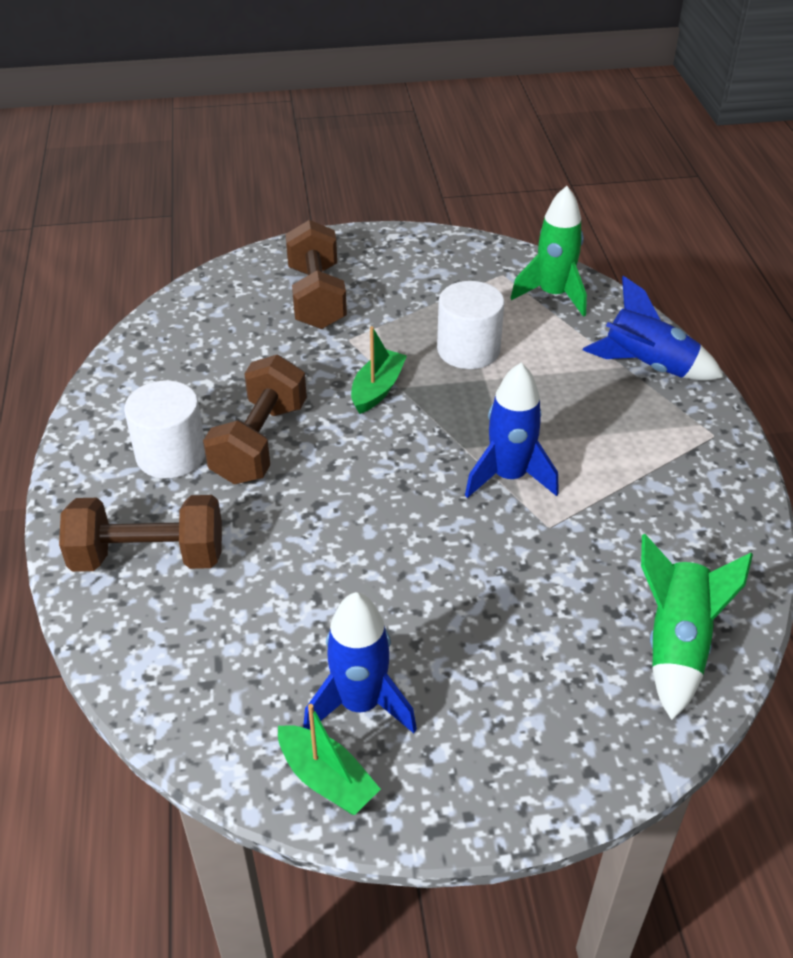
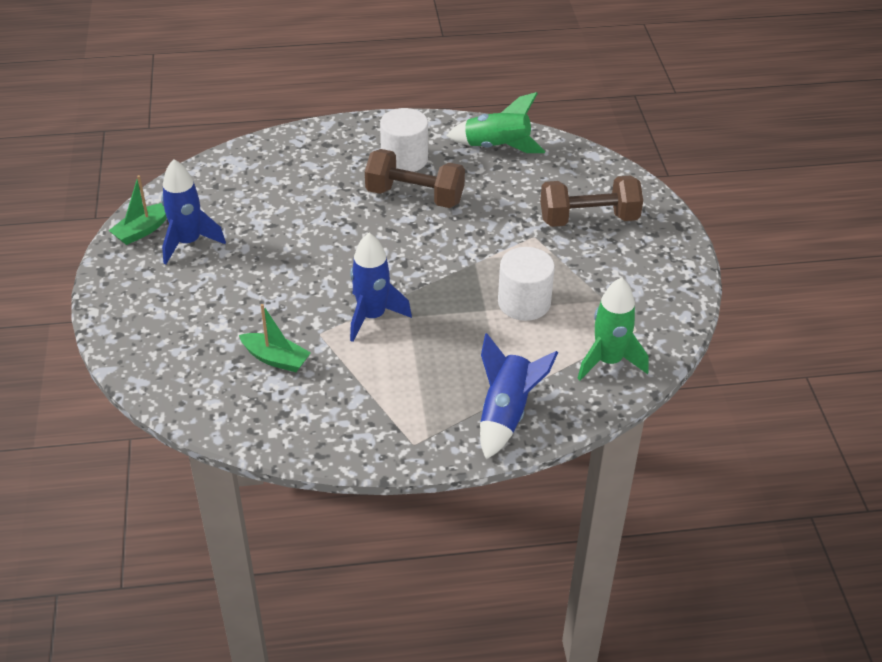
camera: 90 degrees right, 0 degrees up
brown dumbbell [59,495,222,572] -> none
green boat [351,326,407,414] -> green boat moved to [239,304,311,372]
green rocket [641,534,753,720] -> green rocket moved to [446,92,545,153]

